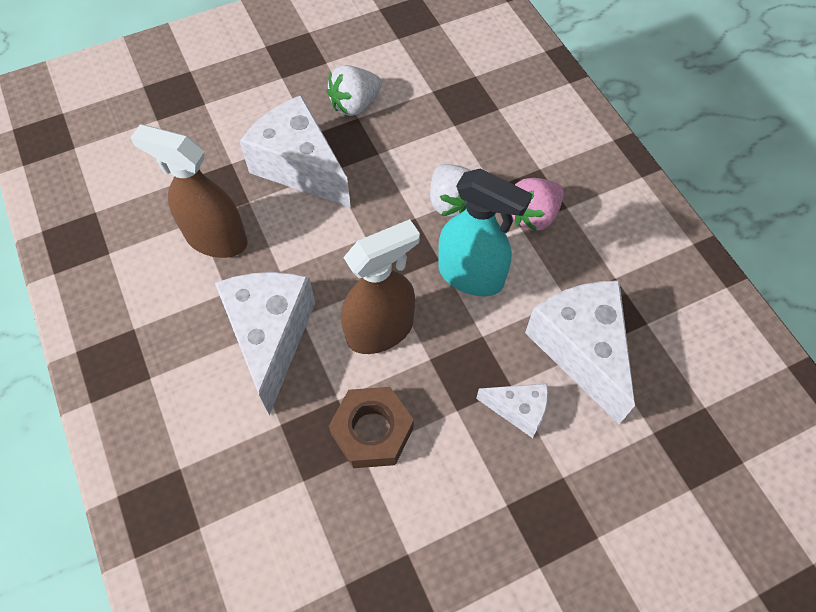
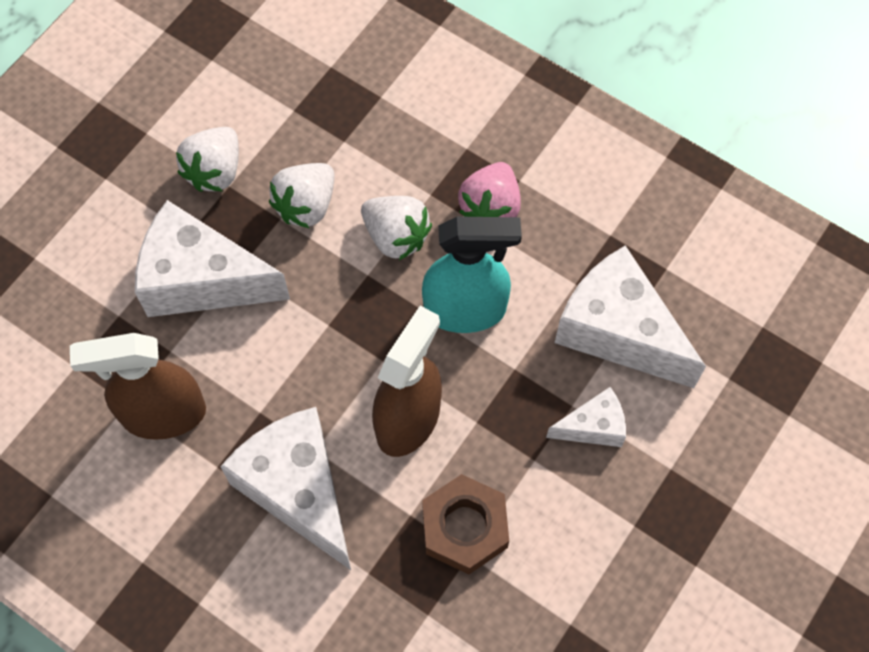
camera: 30 degrees left, 5 degrees up
none -> white strawberry [269,163,335,228]

